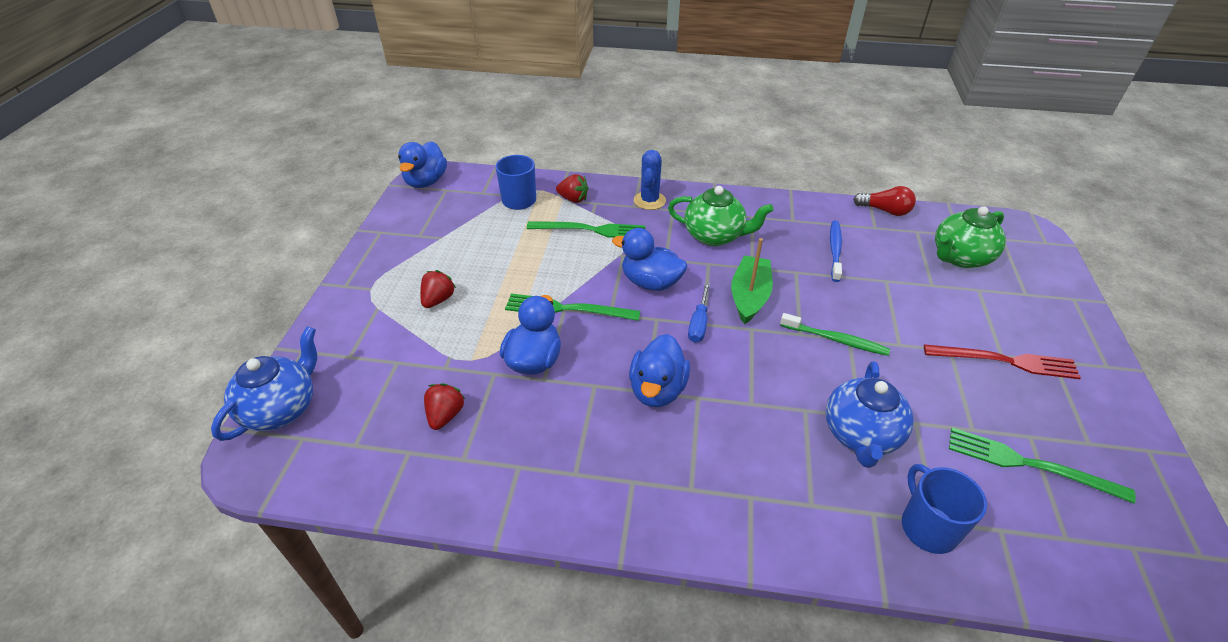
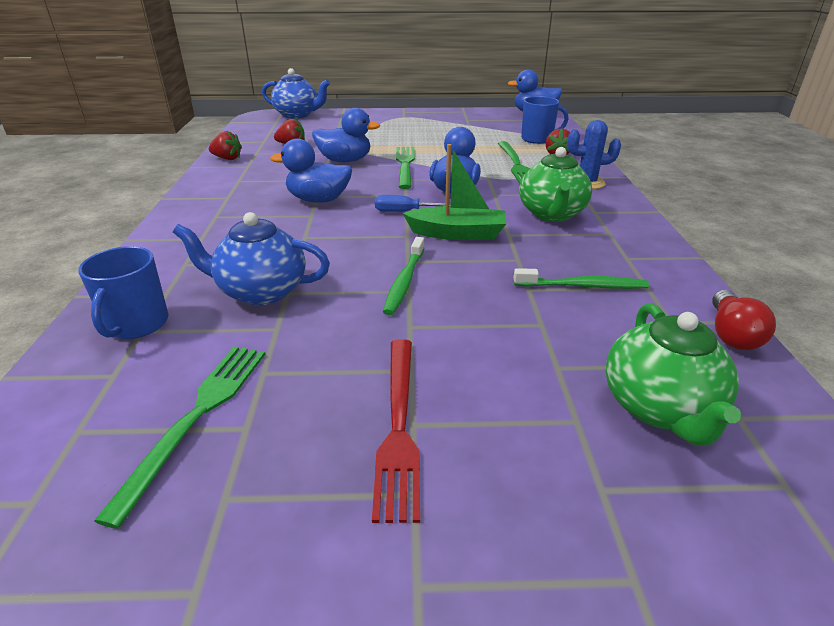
camera: 80 degrees right, 10 degrees down
red strawberry [420,270,456,308] -> red strawberry moved to [209,131,242,160]
blue toothbrush [830,221,842,282] -> green toothbrush [514,268,649,289]
blue mug [902,464,987,554] -> blue mug turned 120 degrees clockwise [78,246,169,339]
green teapot [935,206,1006,268] -> green teapot turned 135 degrees counterclockwise [605,303,741,446]

